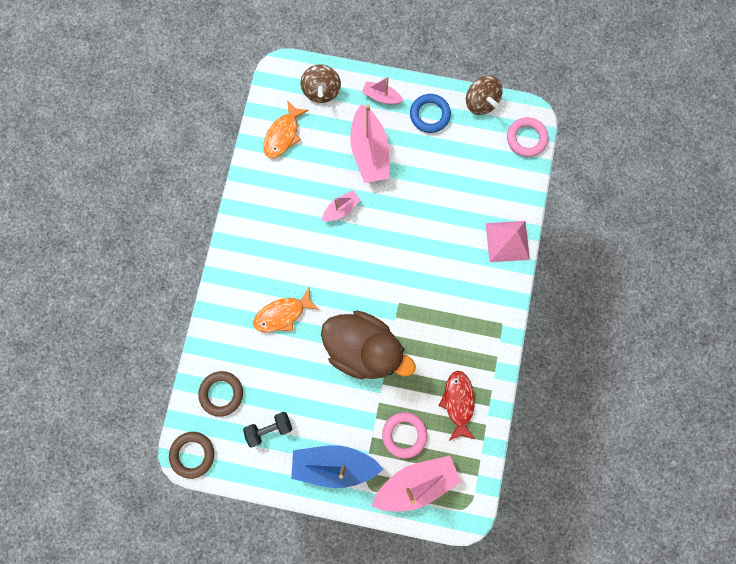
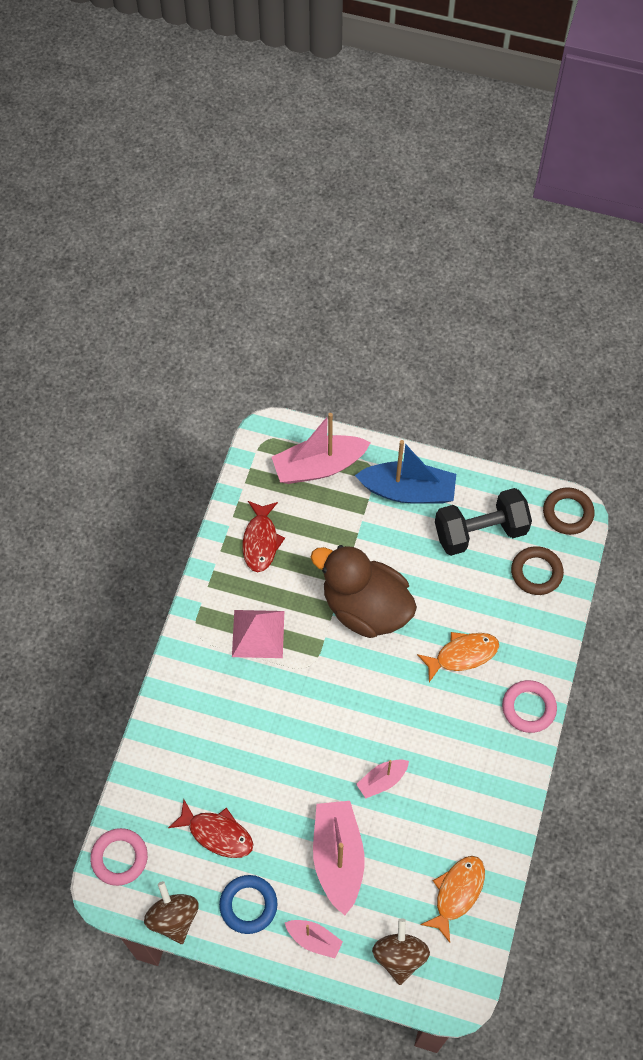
camera: 175 degrees left, 15 degrees down
black dumbbell [243,412,292,448] -> black dumbbell [435,488,532,556], size x1.75
pink ring [382,412,427,459] -> pink ring moved to [502,680,557,733]
pink pyramid [486,221,530,262] -> pink pyramid moved to [232,610,284,658]
none -> red fish [168,799,254,858]

